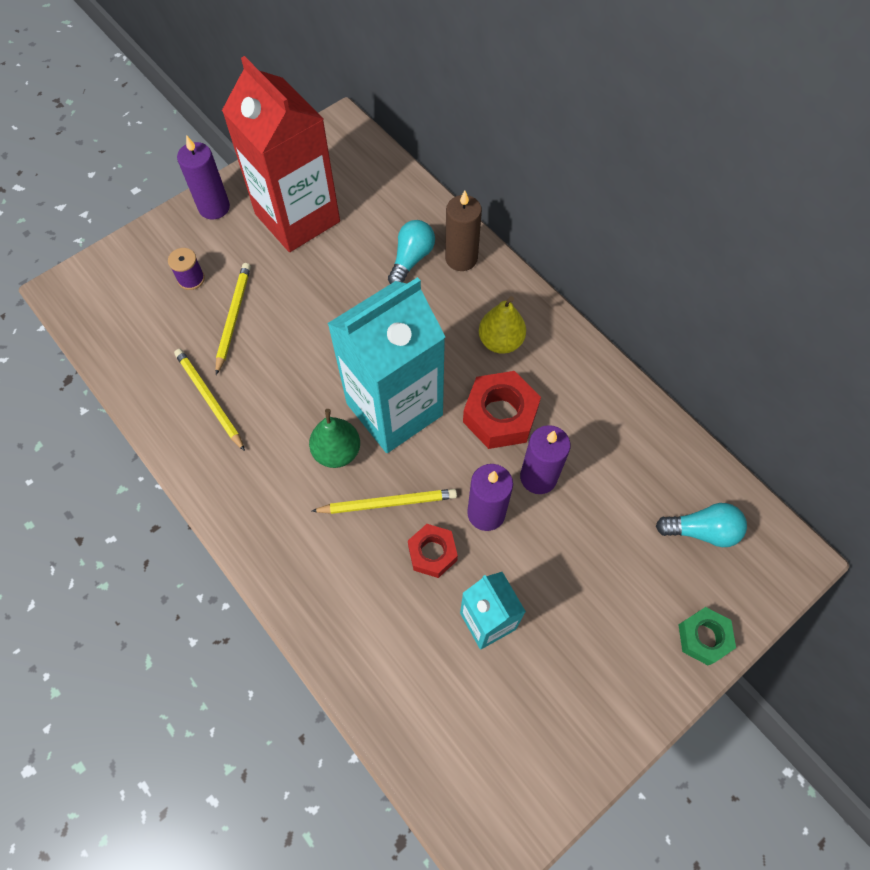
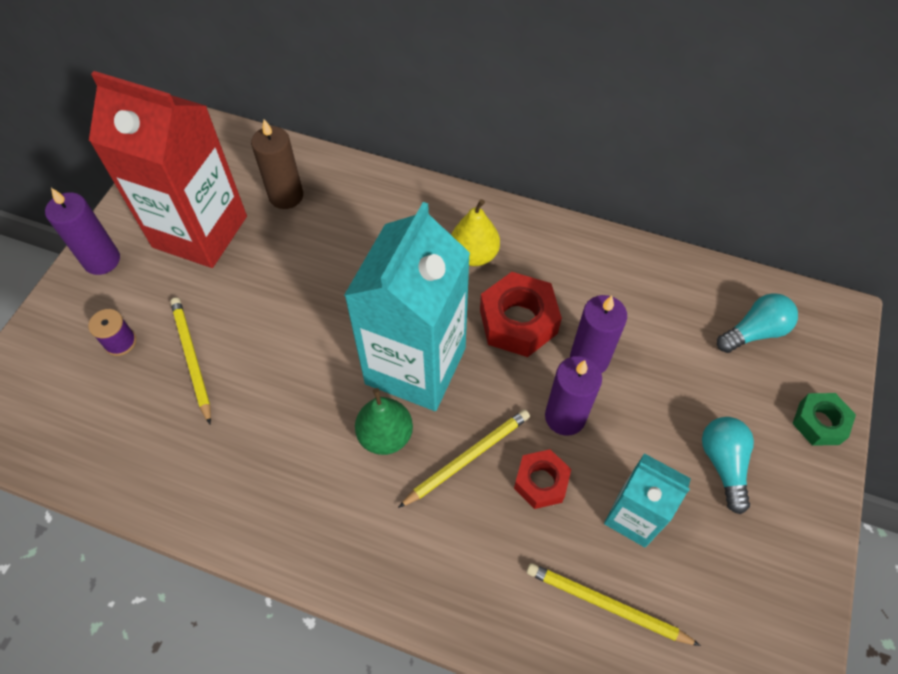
camera: 30 degrees left, 5 degrees down
yellow pencil [174,349,245,451] -> yellow pencil moved to [527,563,701,646]
turquoise light bulb [388,220,435,284] -> turquoise light bulb moved to [702,417,754,514]
brown candle [445,190,482,271] -> brown candle moved to [251,119,303,209]

